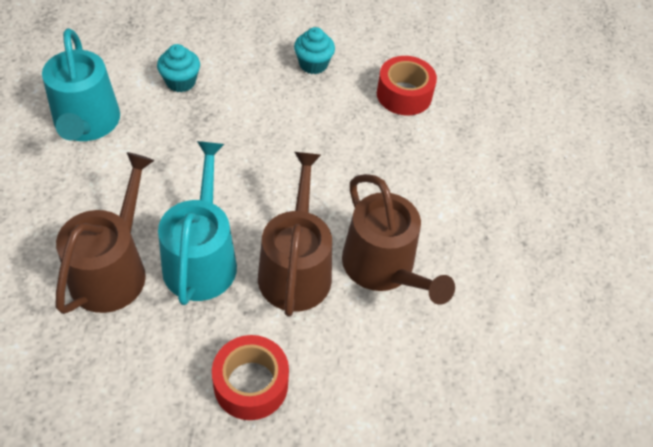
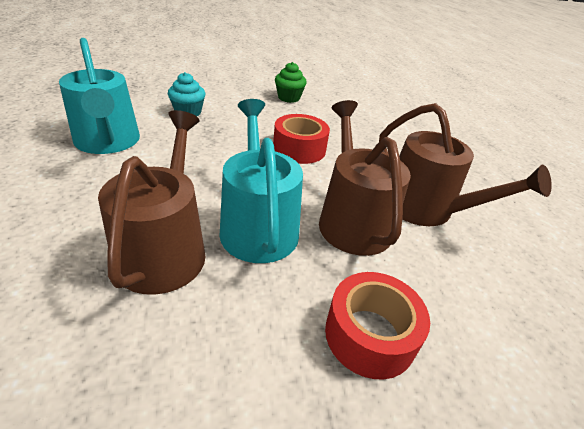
camera: 15 degrees left, 15 degrees down
turquoise cupcake [294,27,335,74] -> green cupcake [275,62,307,103]
red tape [377,56,437,116] -> red tape moved to [273,114,330,164]

